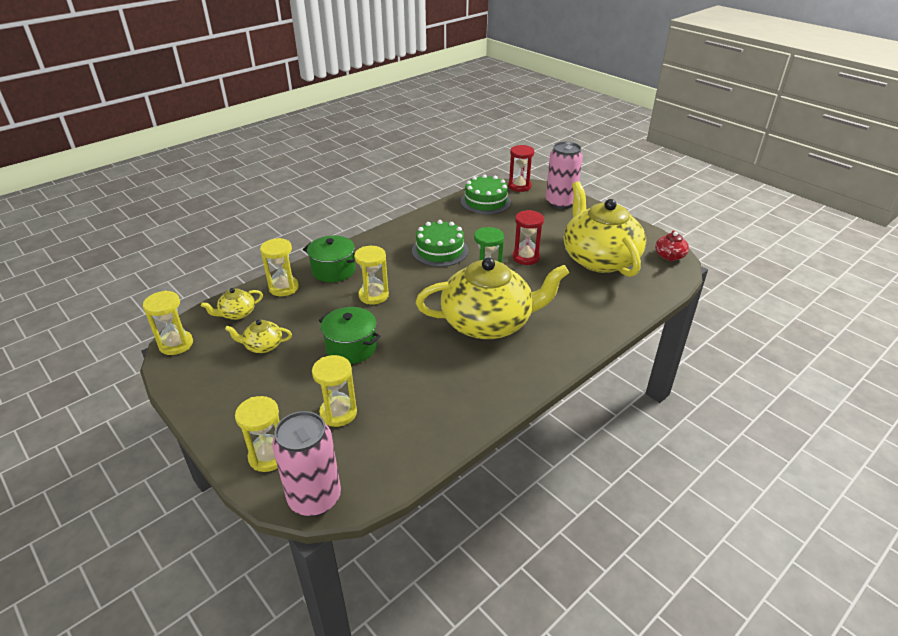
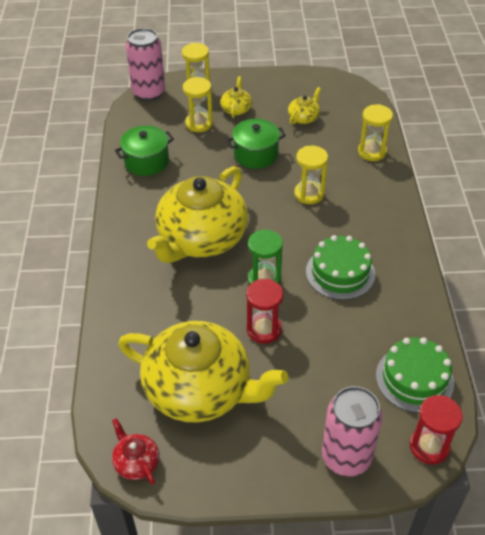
camera: 130 degrees right, 10 degrees up
yellow hourglass [143,291,193,355] -> none
yellow teapot [201,288,263,320] -> yellow teapot moved to [220,76,252,118]
green pot [303,235,356,282] -> green pot moved to [115,125,174,176]

